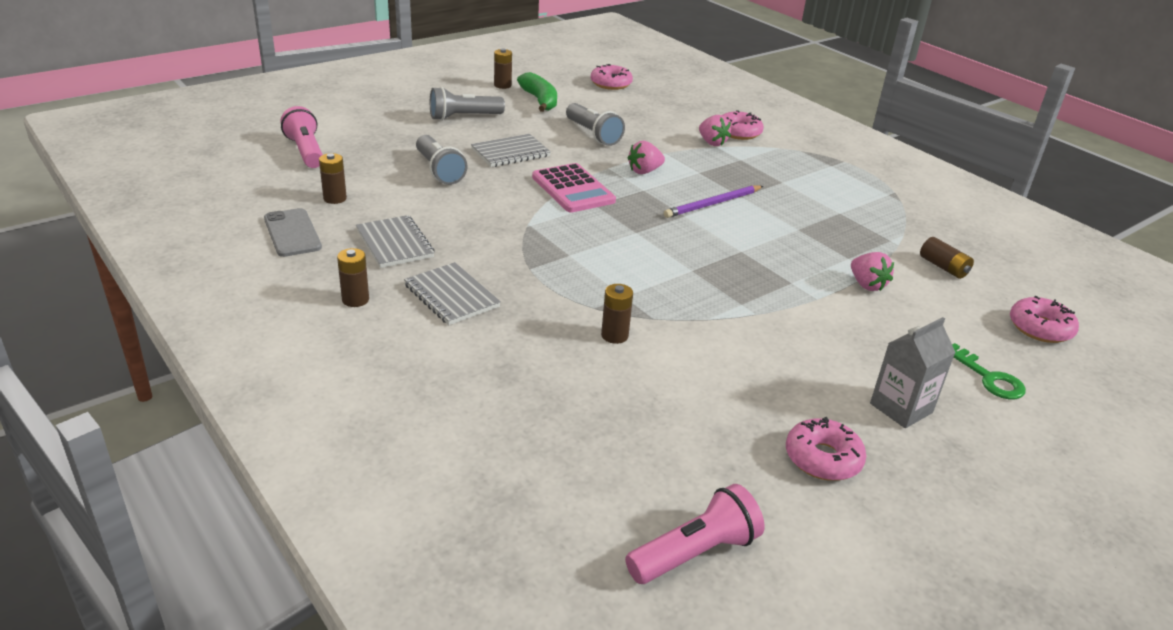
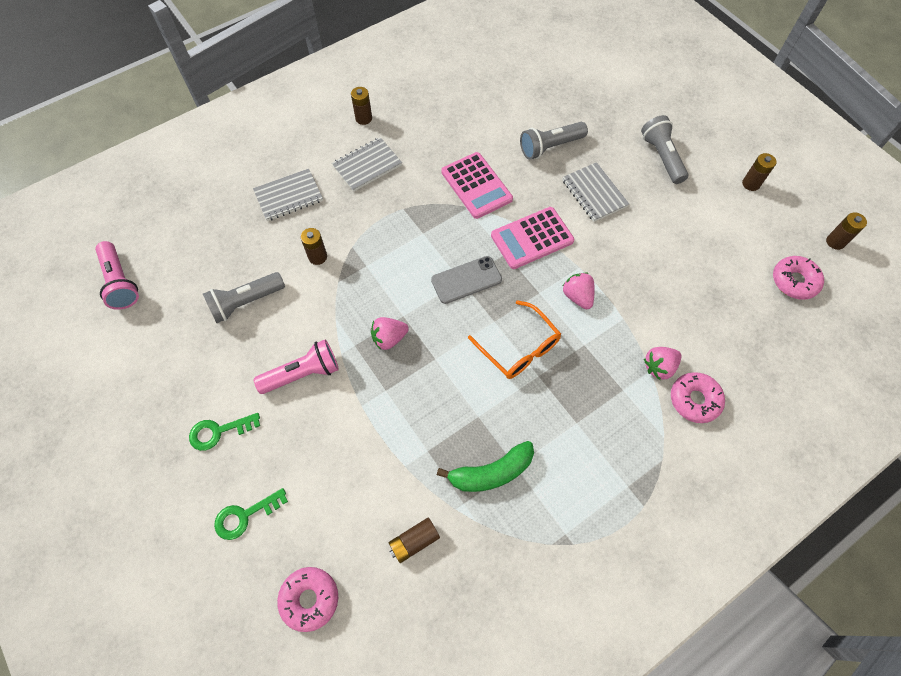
camera: 95 degrees right, 30 degrees up
grey phone [264,208,322,257] -> grey phone moved to [431,256,502,304]
pink flashlight [281,106,323,168] -> pink flashlight moved to [254,340,339,394]
brown battery [319,153,347,204] -> brown battery moved to [826,212,867,250]
grey notebook [356,215,435,268] -> grey notebook moved to [253,169,323,221]
green banana [517,72,557,112] -> green banana moved to [437,441,534,492]
grey flashlight [566,103,625,146] -> grey flashlight moved to [203,272,285,323]
purple pencil [664,185,763,218] -> orange glasses [468,300,561,379]
pink donut [786,417,866,481] -> none
pink strawberry [851,252,894,291] -> pink strawberry moved to [371,317,409,350]
grey carton [870,317,956,428] -> green key [189,413,260,451]
none -> pink calculator [441,152,513,219]

